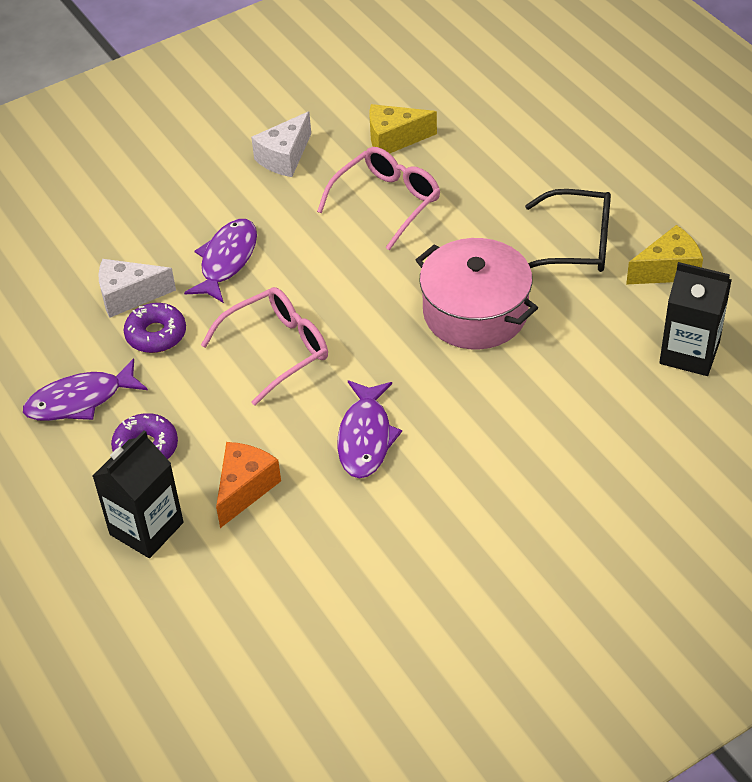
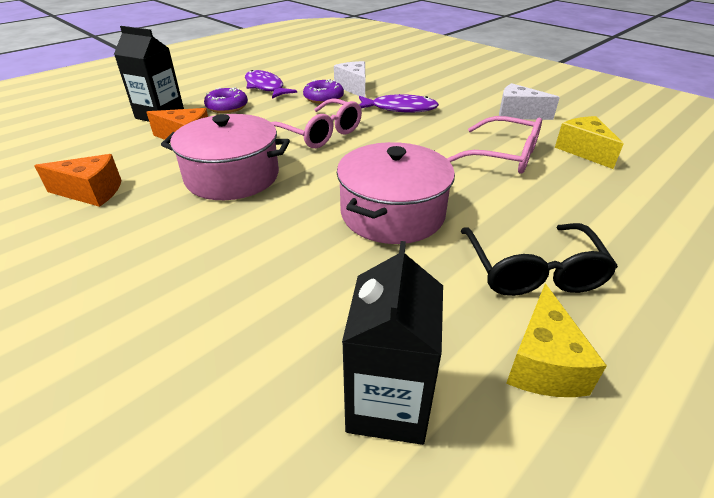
camera: 75 degrees right, 10 degrees down
purple fish [337,380,402,478] -> pink pot [161,114,290,200]
yellow cheese [626,225,703,284] -> yellow cheese turned 45 degrees clockwise [506,284,607,397]
none -> orange cheese [34,154,121,207]

